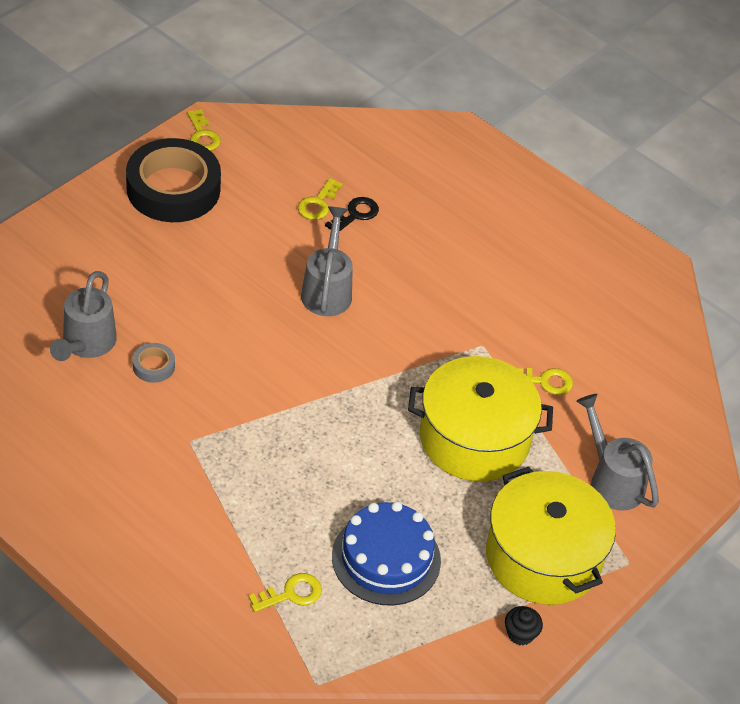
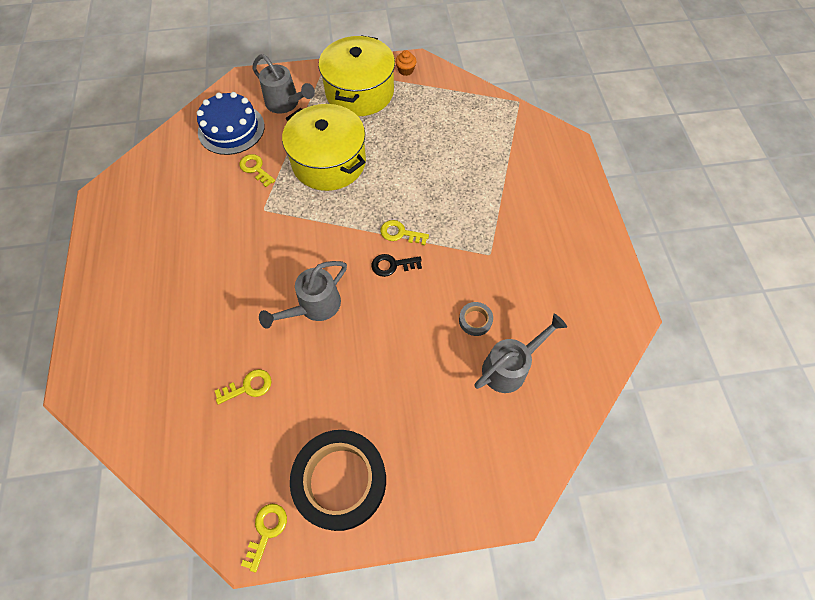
camera: 135 degrees left, 15 degrees up
yellow key [248,573,322,612] -> yellow key moved to [380,220,429,245]
black key [325,197,379,232] -> black key moved to [372,254,422,277]
blue cake [332,501,441,606] -> blue cake moved to [197,92,265,155]
black cupcake [505,606,543,646] -> orange cupcake [395,50,416,76]
grey watering can [576,394,659,511] -> grey watering can turned 60 degrees counterclockwise [252,54,315,114]

